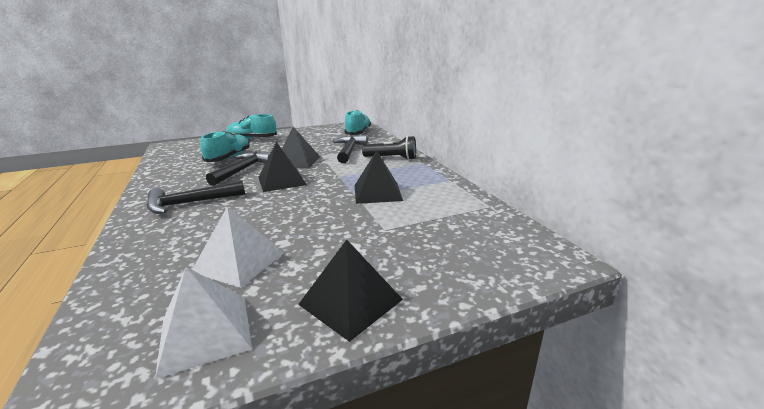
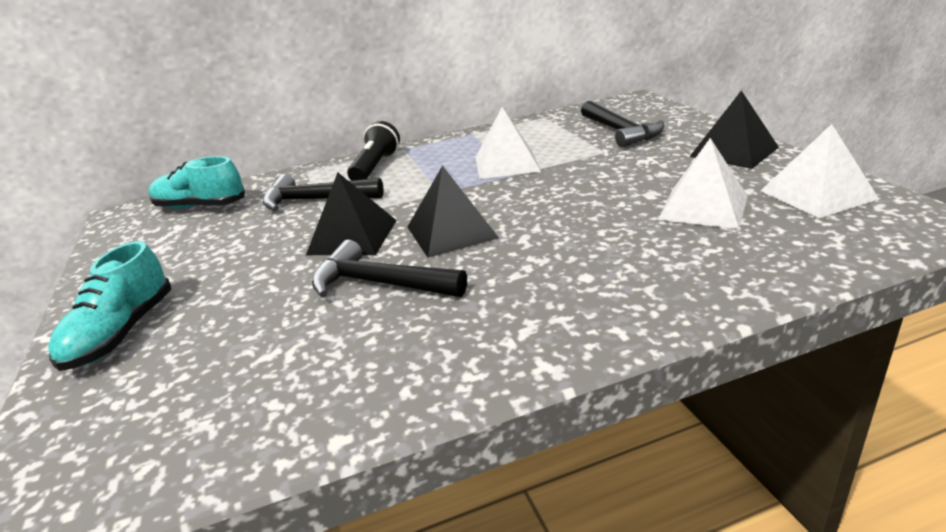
camera: 85 degrees left, 5 degrees up
black hammer [147,180,245,214] -> black hammer moved to [581,101,664,148]
turquoise shoe [200,131,250,162] -> none
black pyramid [354,150,403,204] -> white pyramid [475,107,541,179]

